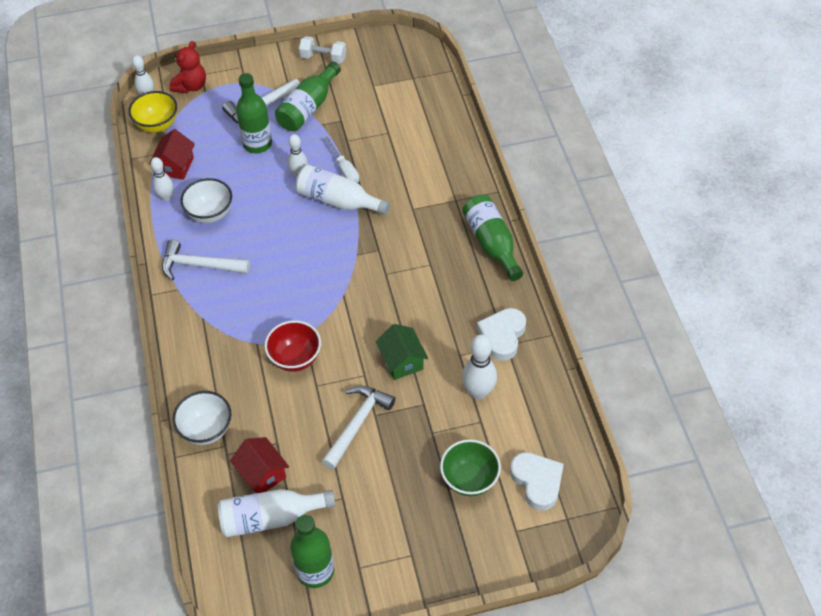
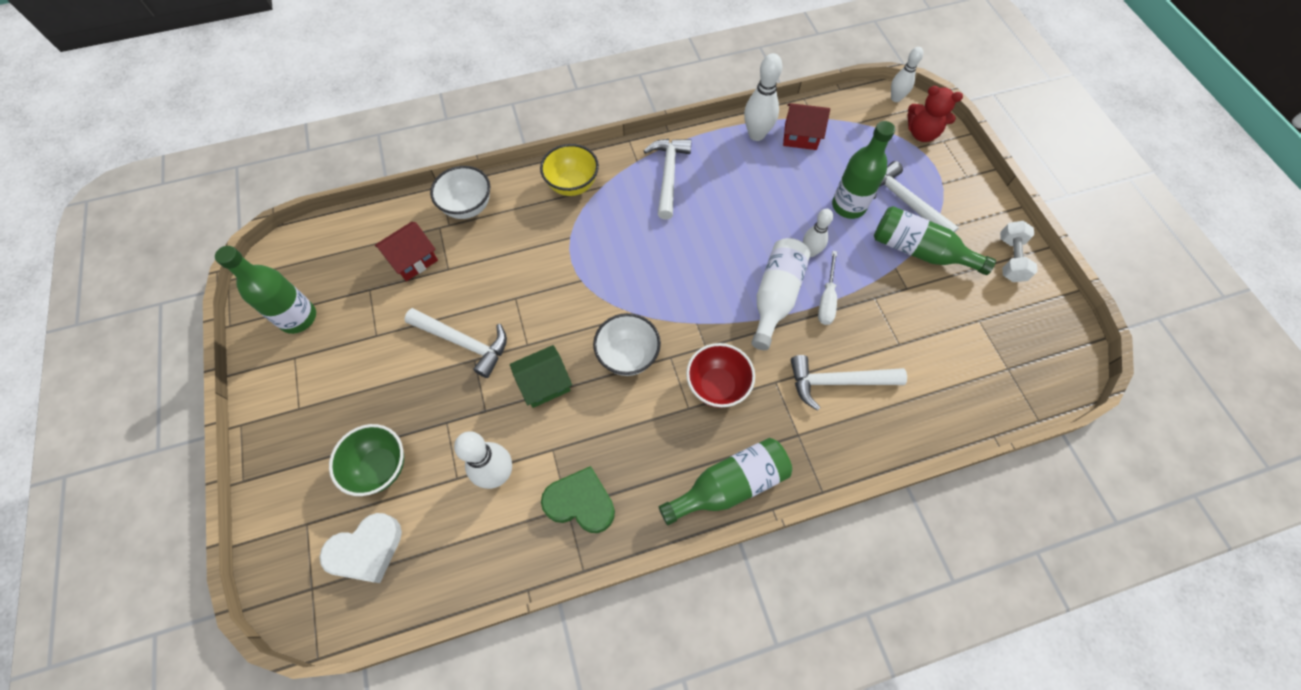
camera: 85 degrees right, 10 degrees up
yellow bowl [128,91,177,133] -> yellow bowl moved to [540,144,599,196]
white bowling pin [151,157,173,201] -> white bowling pin [744,53,782,141], size x1.54
white bowl [180,178,232,223] -> white bowl moved to [593,313,661,376]
white bottle [218,489,336,537] -> none
red bowl [265,320,321,372] -> red bowl moved to [686,343,755,408]
white screwdriver [324,136,359,183] -> white screwdriver turned 45 degrees counterclockwise [818,251,837,325]
white heart [477,308,526,361] -> green heart [541,466,615,533]
none -> white hammer [791,355,907,411]

